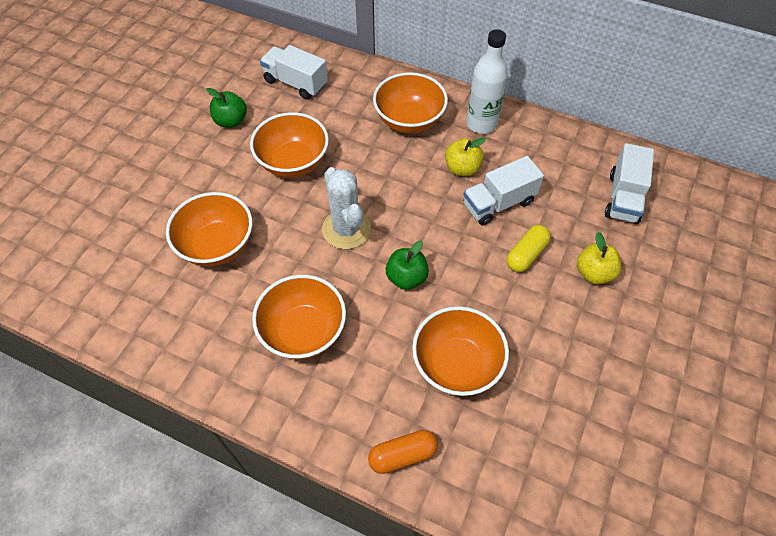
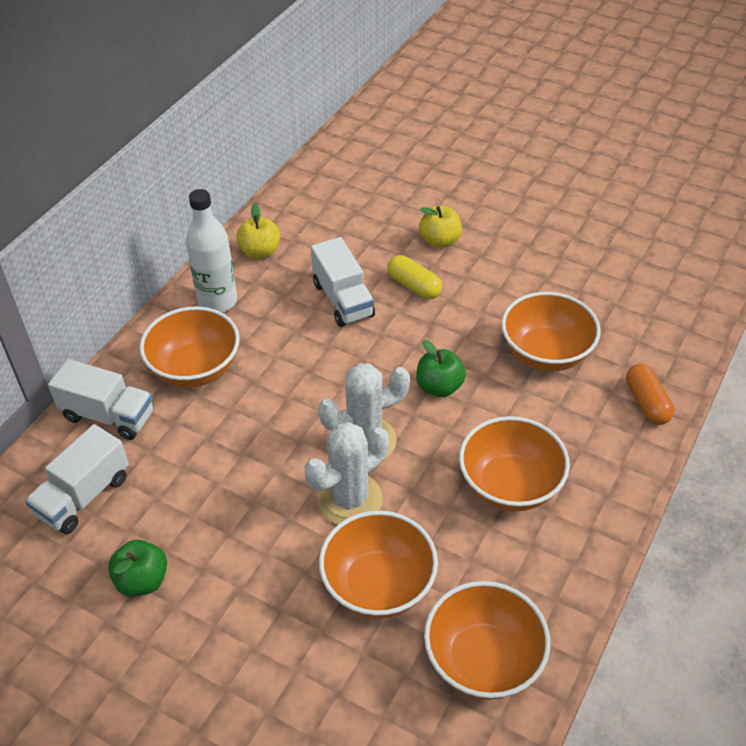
camera: 85 degrees left, 10 degrees down
orange bowl [250,112,329,178] -> orange bowl moved to [424,581,550,700]
yellow apple [445,138,486,176] -> yellow apple moved to [236,203,280,259]
white truck [605,143,654,224] -> white truck moved to [48,359,154,440]
none -> white cactus [305,422,389,525]

